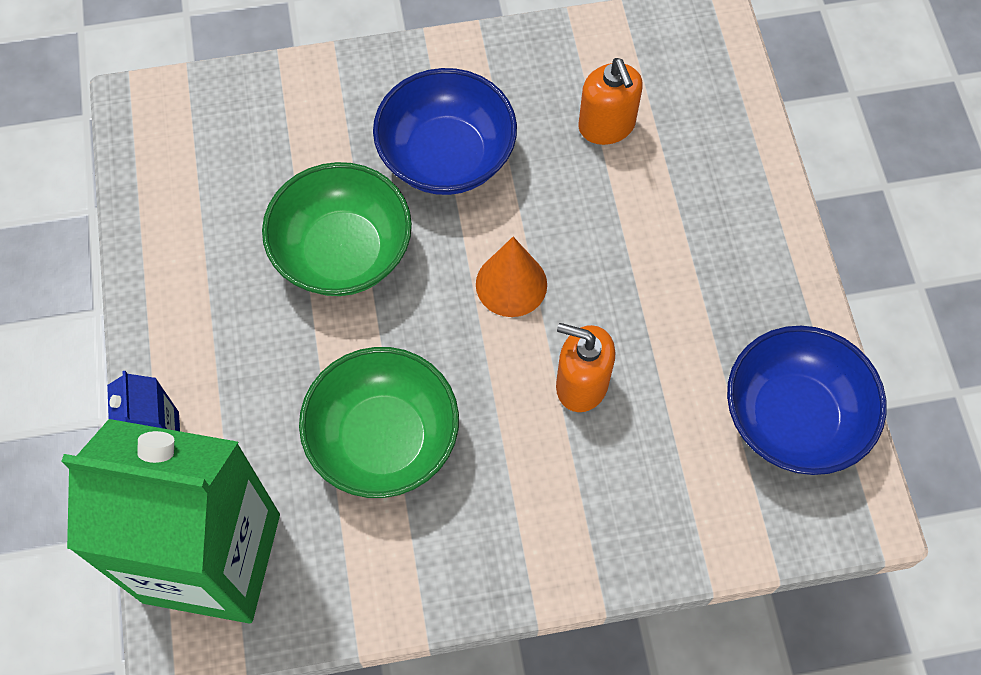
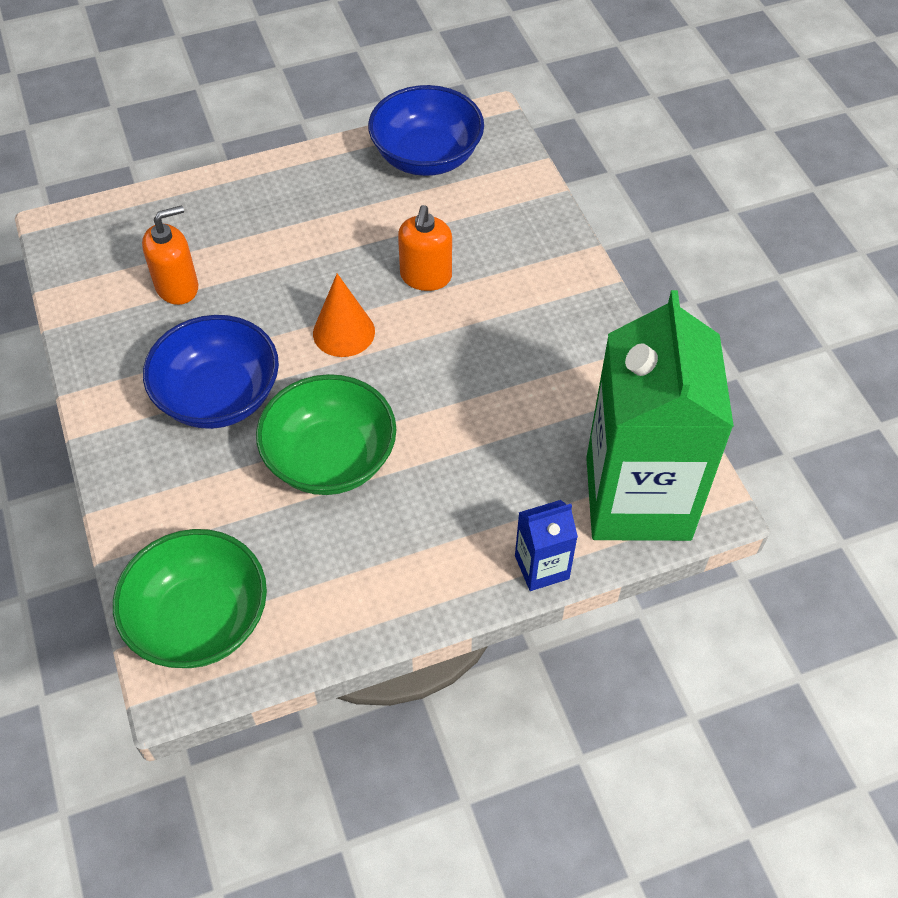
camera: 100 degrees left, 10 degrees down
green bowl [299,347,459,498] -> green bowl moved to [113,529,267,668]

